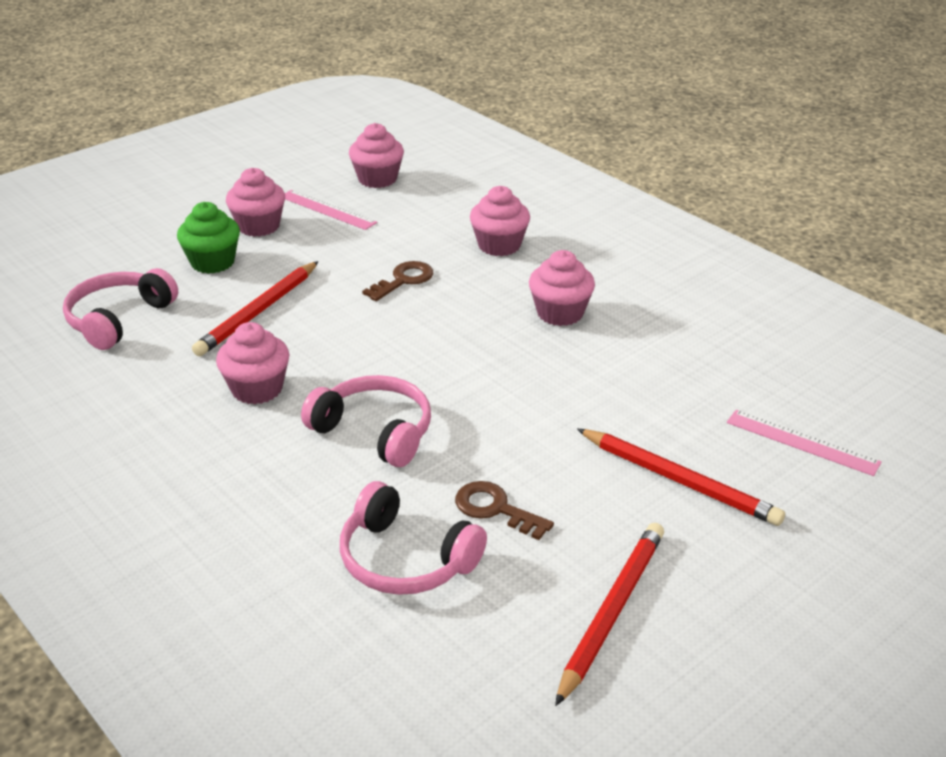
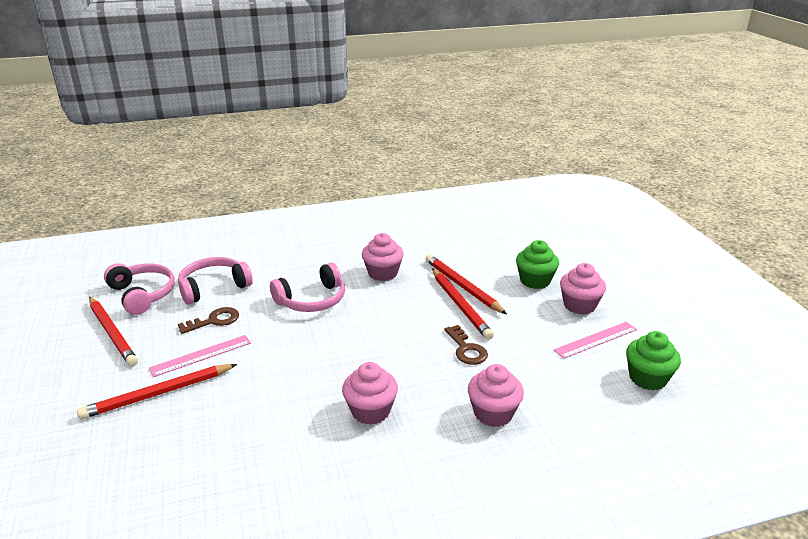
camera: 115 degrees right, 5 degrees down
pink headphones [63,268,178,350] -> pink headphones moved to [104,263,175,315]
pink cupcake [349,123,404,188] -> green cupcake [626,331,681,390]
pink ruler [727,410,882,476] -> pink ruler moved to [149,335,251,377]
none -> red pencil [432,268,494,340]

